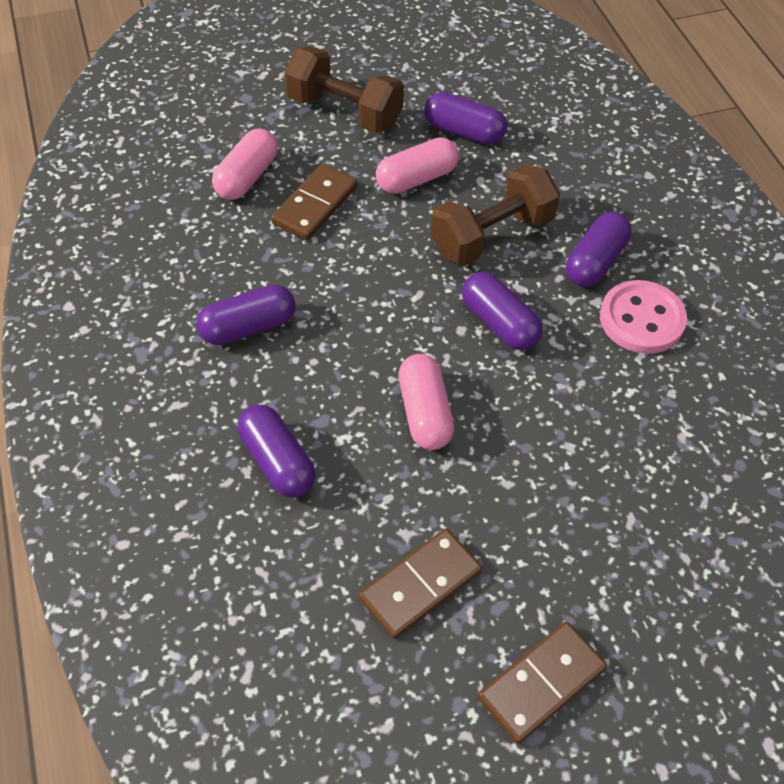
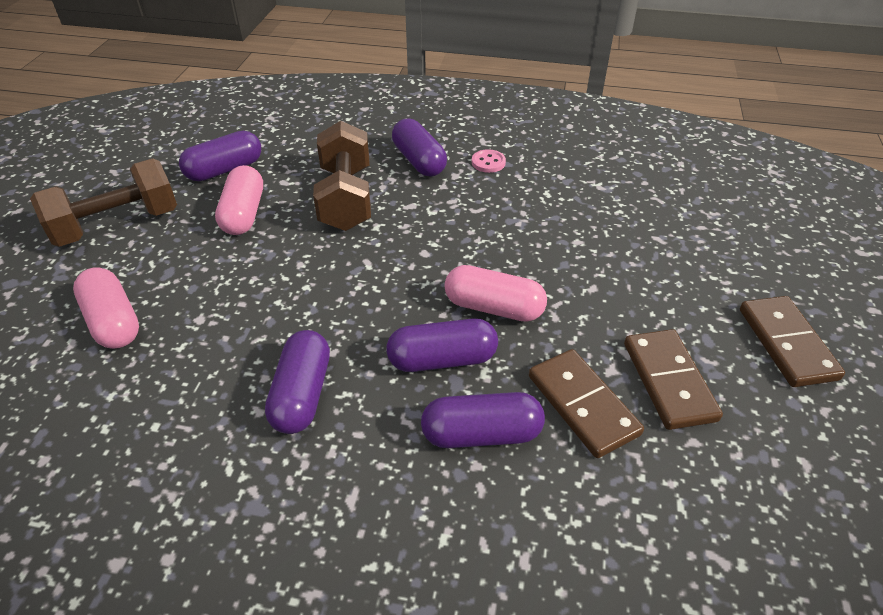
camera: 60 degrees left, 10 degrees down
brown domino [271,164,357,240] -> brown domino moved to [529,349,644,458]
purple capsule [462,272,543,350] -> purple capsule moved to [386,319,498,372]
pink button [600,280,687,354] -> pink button [472,149,506,173], size x0.49

